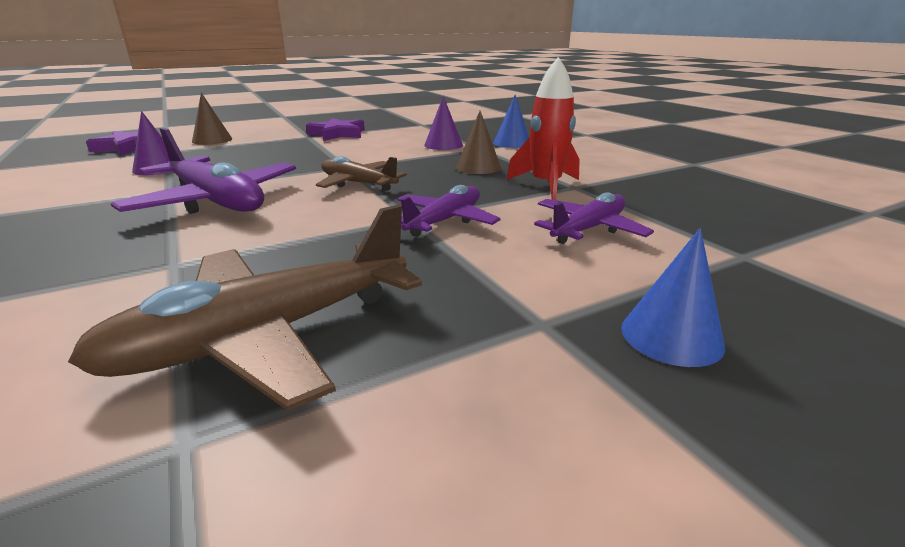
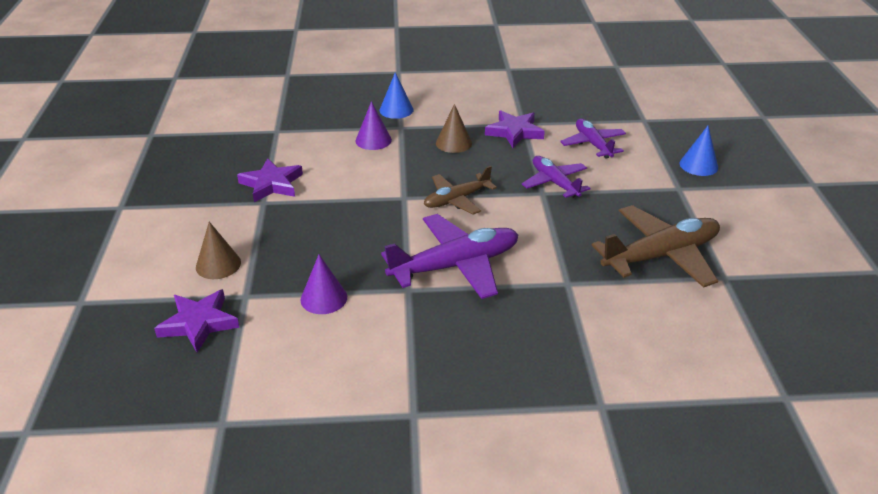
camera: 65 degrees left, 10 degrees up
brown plane [68,205,422,411] -> brown plane turned 105 degrees counterclockwise [591,205,720,288]
red rocket [507,57,580,200] -> purple star [485,110,545,148]

